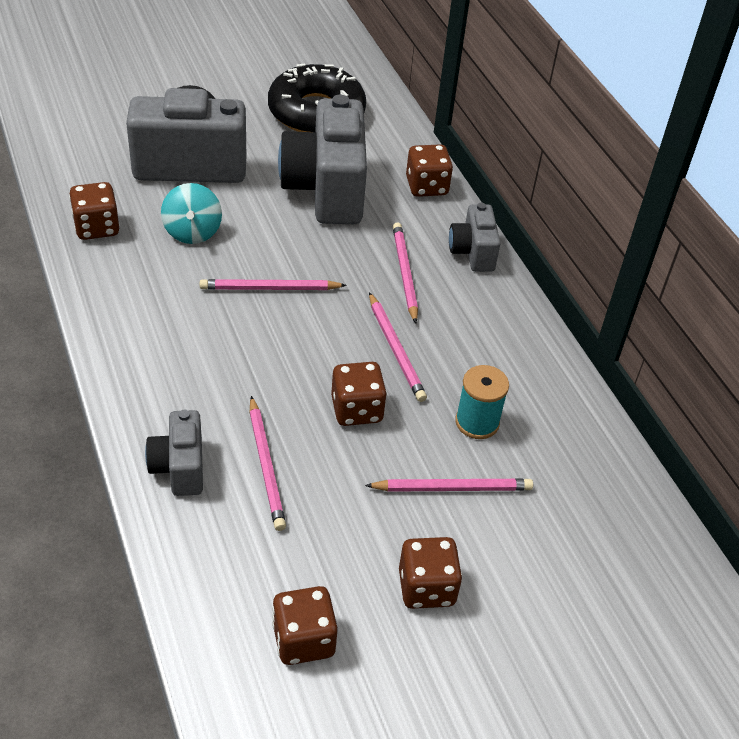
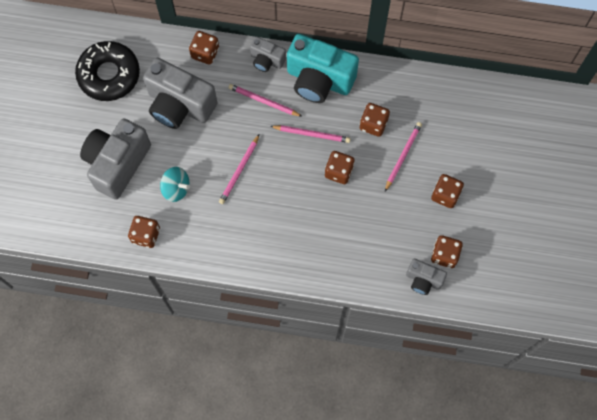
camera: 55 degrees left, 25 degrees up
grey camera [145,410,203,496] -> grey camera moved to [406,259,447,295]
pink pencil [249,396,286,531] -> none
turquoise spool [455,365,509,439] -> brown dice [360,103,390,137]
none -> turquoise camera [287,34,359,103]

